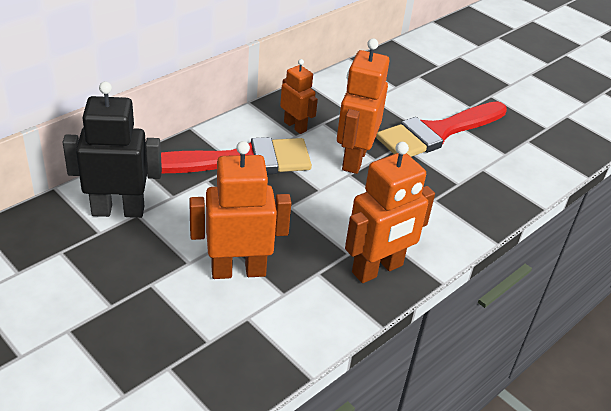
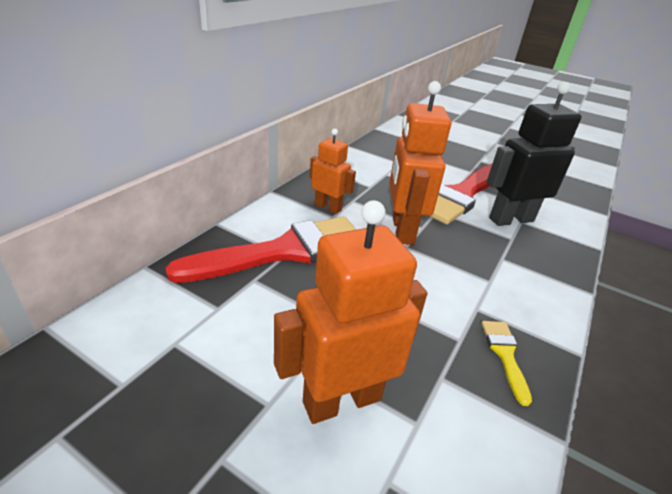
camera: 15 degrees left, 5 degrees down
black robot [63,81,162,218] -> black robot moved to [487,82,581,226]
orange robot [345,142,435,283] -> yellow brush [481,321,532,406]

